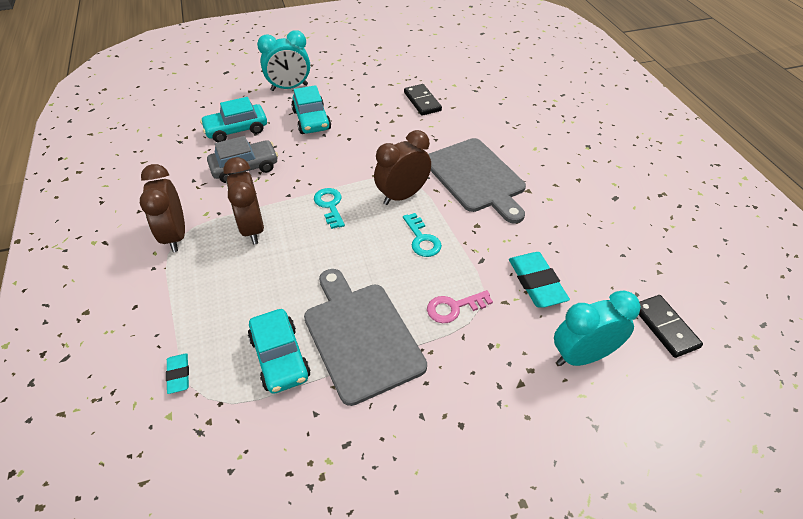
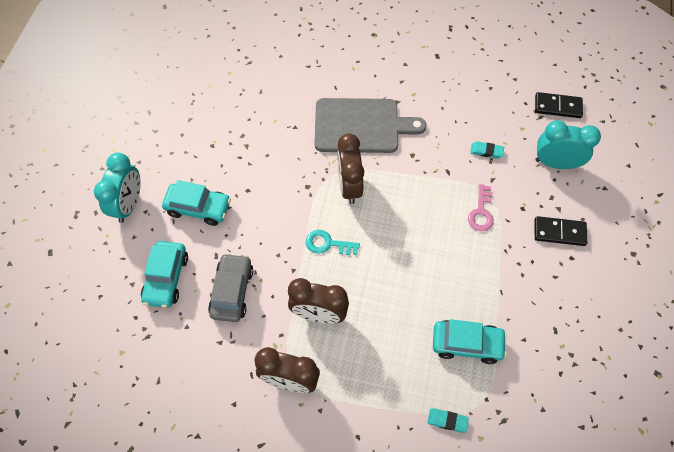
camera: 60 degrees left, 15 degrees up
grey cutting board [304,269,427,406] -> none
turquoise key [403,213,442,257] -> none
black domino [404,84,442,116] -> black domino moved to [535,216,587,246]
turquoise eraser [509,252,570,308] -> turquoise eraser [470,141,504,159], size x0.56
turquoise clock [554,290,641,366] -> turquoise clock turned 90 degrees clockwise [536,121,601,169]

